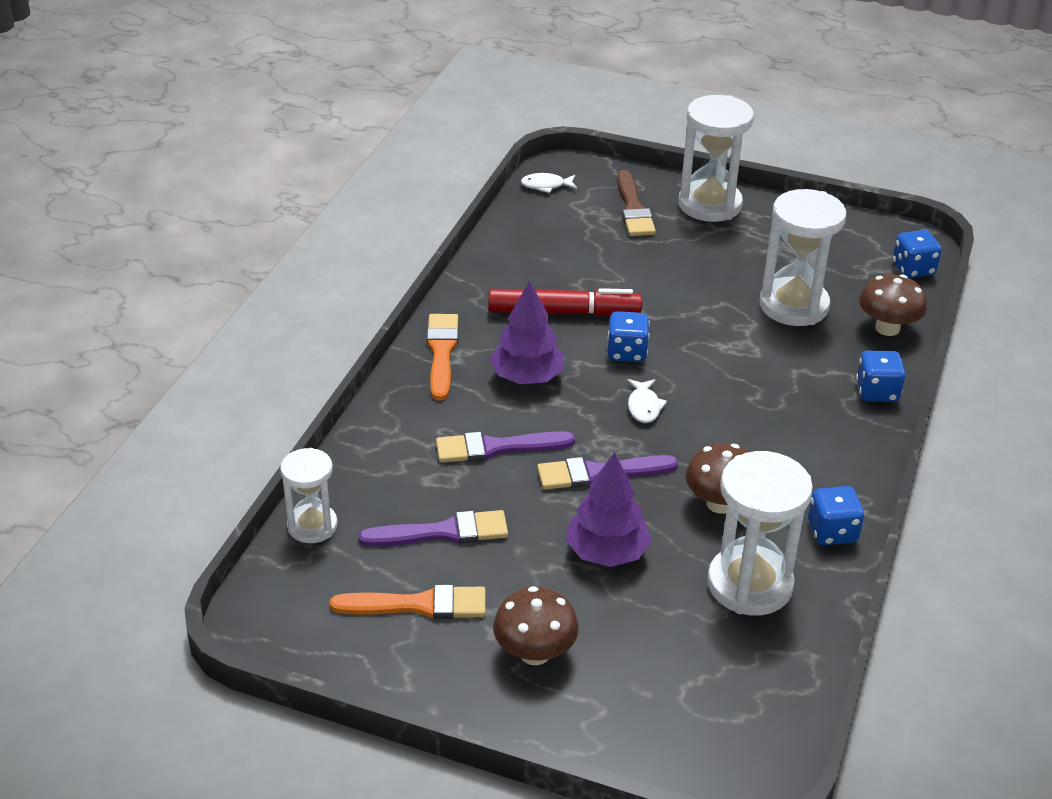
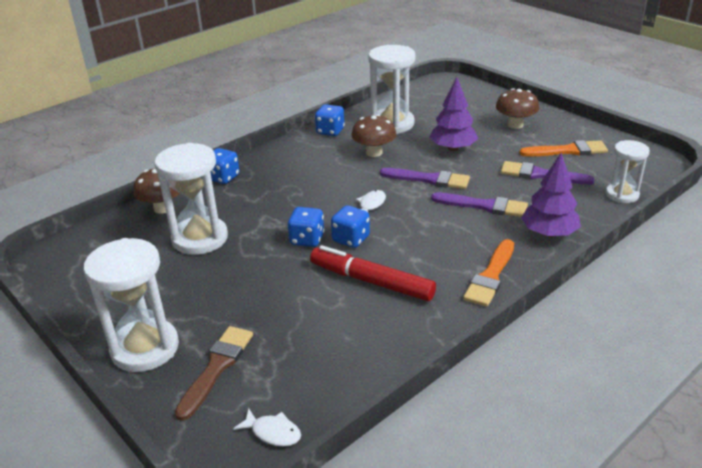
camera: 150 degrees left, 5 degrees down
orange brush [330,584,486,619] -> orange brush turned 150 degrees clockwise [520,140,608,157]
purple tree [489,280,564,384] -> purple tree moved to [521,153,581,237]
blue dice [893,230,942,278] -> blue dice moved to [288,207,325,247]

